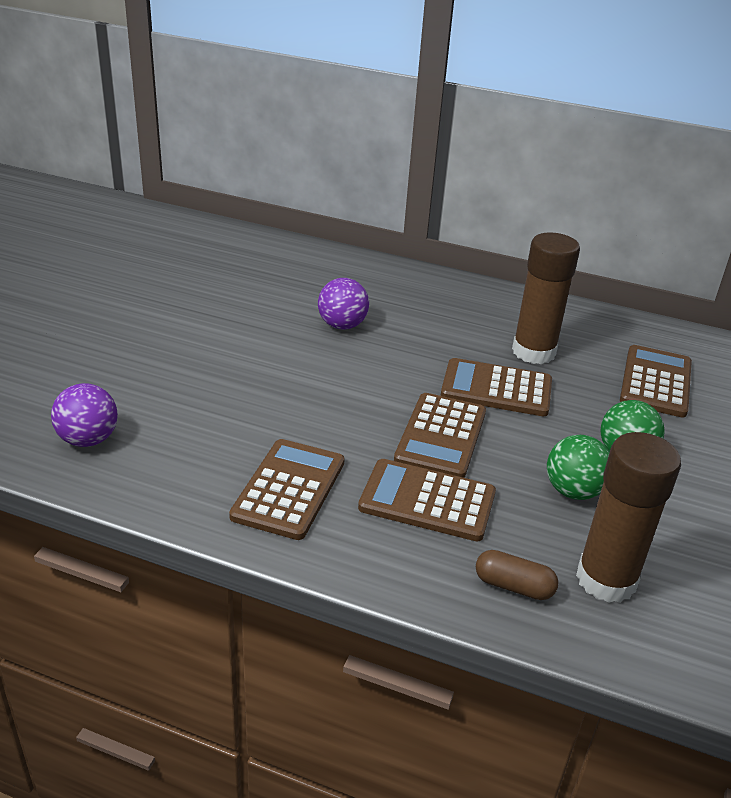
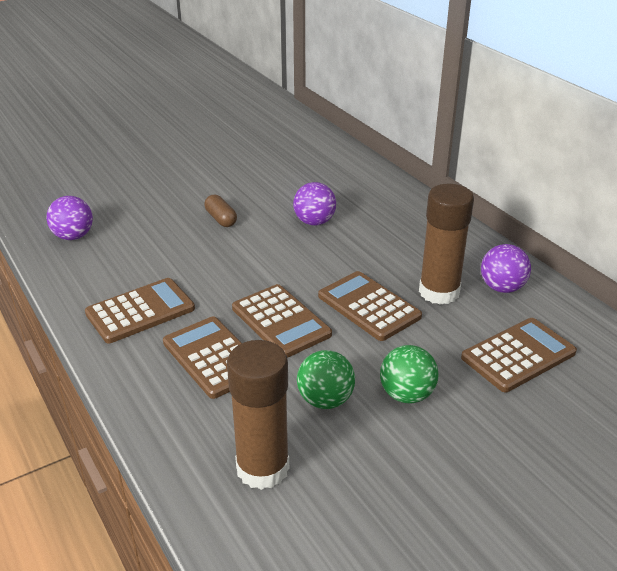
camera: 40 degrees right, 0 degrees up
brown calculator [394,393,486,478] -> brown calculator turned 90 degrees counterclockwise [232,284,332,358]
brown capsule [476,550,559,600] -> brown capsule moved to [204,195,237,227]
none -> purple ball [481,244,531,293]

